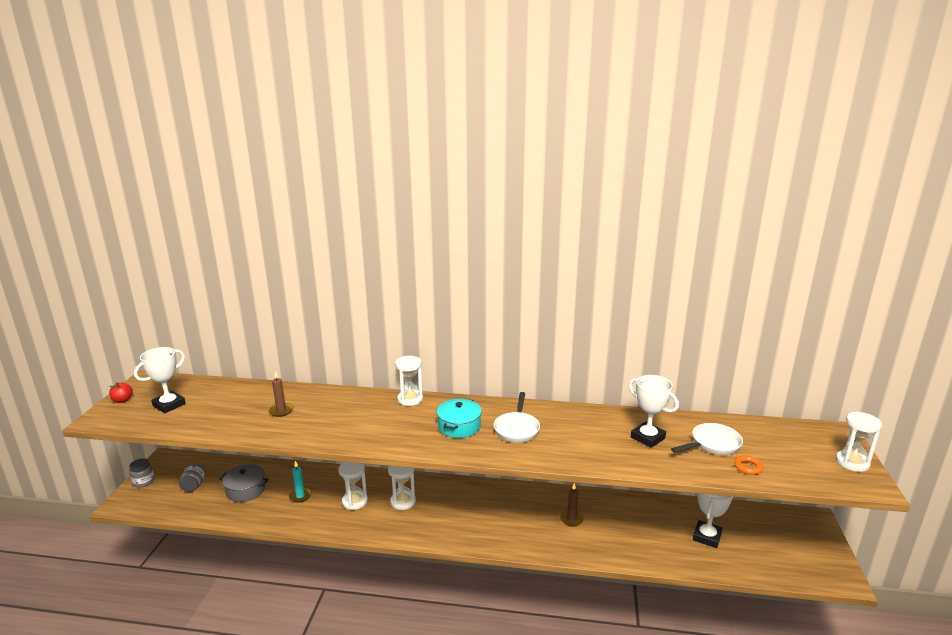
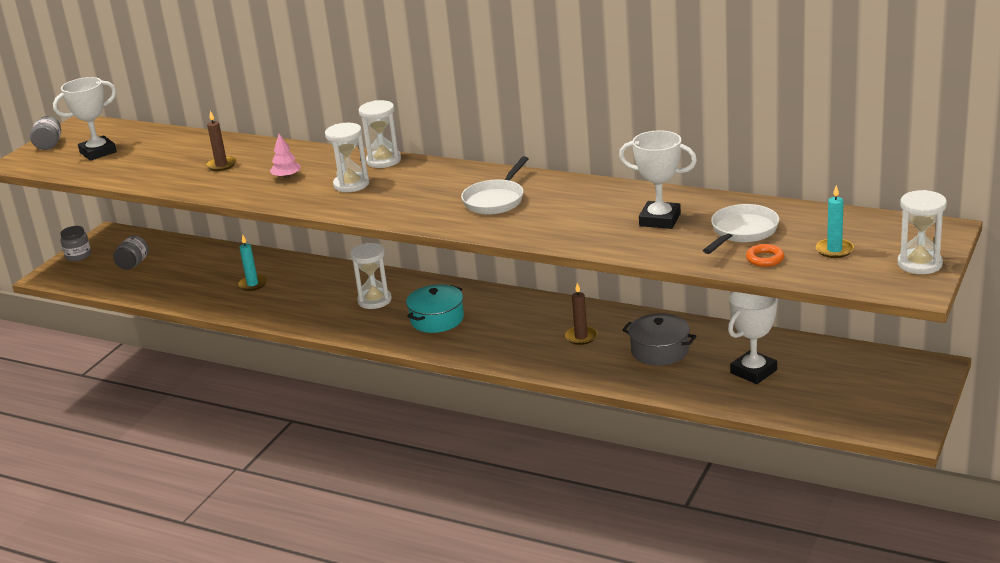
camera: 20 degrees right, 5 degrees up
red apple [109,382,133,403] -> grey jar [30,116,61,150]
grey pot [219,464,269,502] -> grey pot moved to [622,313,696,366]
white hourglass [338,462,368,510] -> white hourglass moved to [325,123,369,192]
turquoise pot [437,399,482,438] -> turquoise pot moved to [406,284,464,333]
white trophy [629,375,679,448] -> white trophy turned 45 degrees counterclockwise [619,130,697,229]
white pan [671,423,743,455] -> white pan turned 45 degrees counterclockwise [703,204,779,254]
none -> pink tree [270,134,301,179]
none -> turquoise candle [816,185,854,258]

